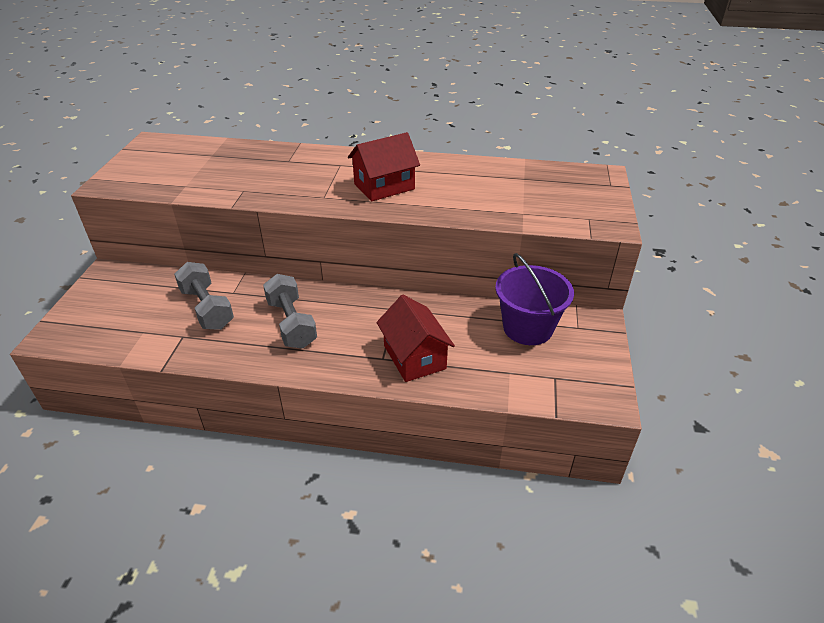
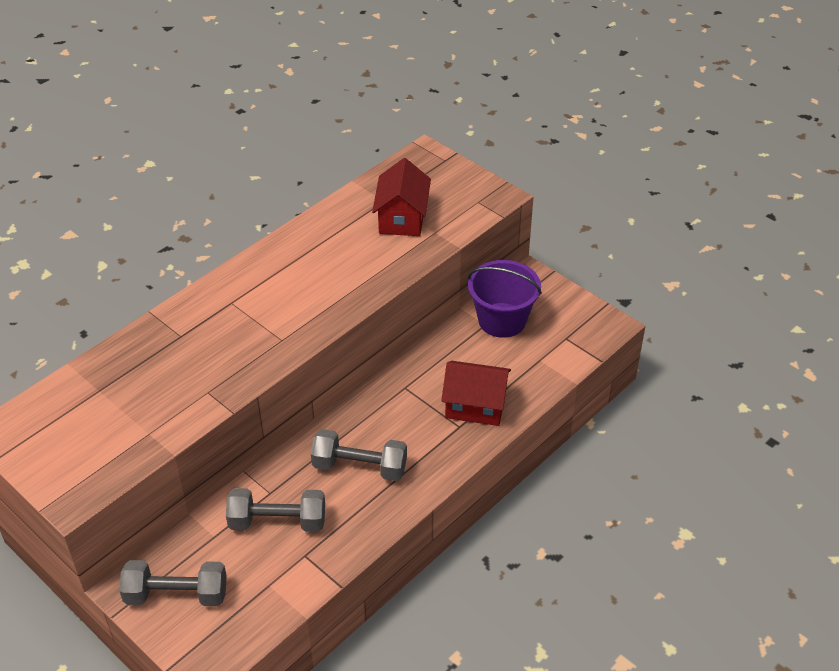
camera: 55 degrees left, 5 degrees up
red house [348,132,420,201] -> red house moved to [372,158,431,236]
none -> grey dumbbell [119,560,227,606]

